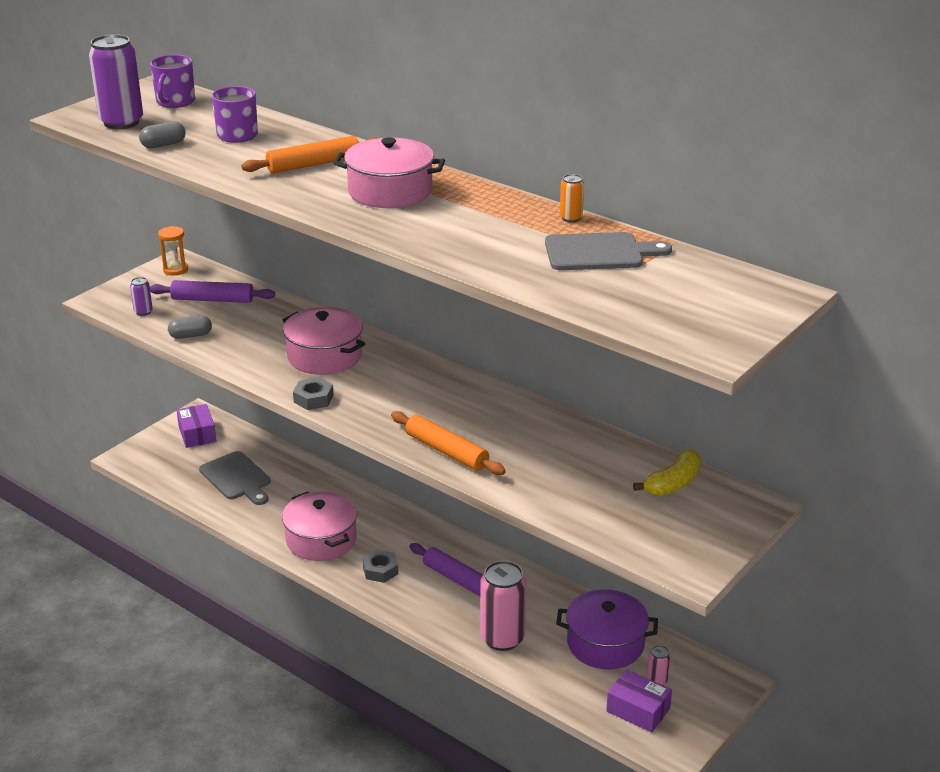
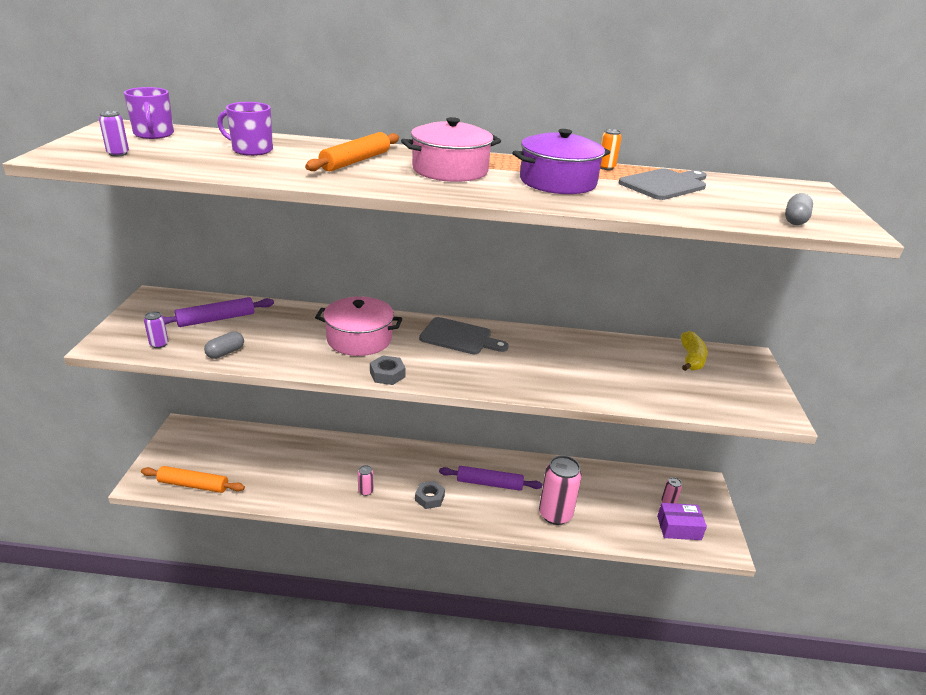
camera: 35 degrees left, 0 degrees up
purple can [88,34,143,129] -> purple can [99,111,129,156], size x0.45
grey capsule [139,121,186,148] -> grey capsule moved to [785,193,813,225]
orange hourglass [158,226,188,276] -> none
purple box [176,404,216,448] -> none
grey cutting board [199,451,270,505] -> grey cutting board moved to [419,317,509,354]
pink pot [282,491,357,561] -> pink can [358,465,374,496]
orange rolling pin [391,411,506,475] -> orange rolling pin moved to [141,466,245,493]
purple pot [556,589,658,669] -> purple pot moved to [512,129,610,194]

